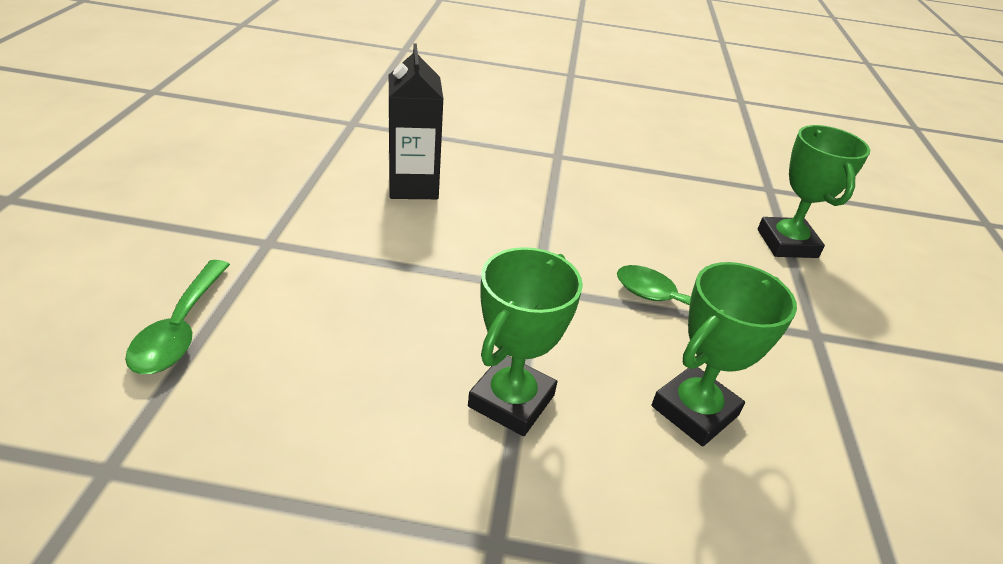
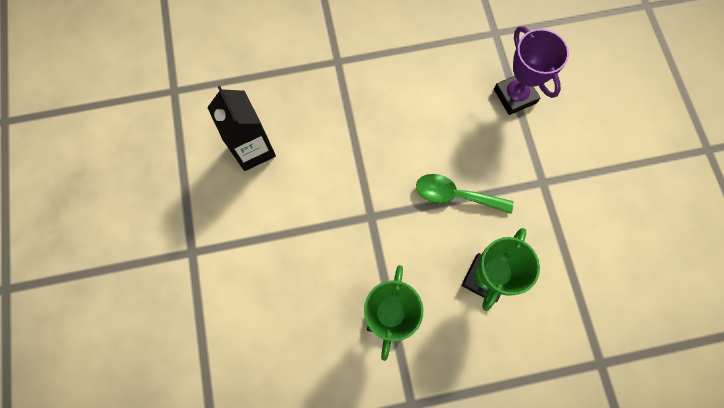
camera: 15 degrees left, 35 degrees up
green spoon [125,260,230,374] -> none
green trophy [758,125,870,258] -> purple trophy [494,26,569,115]

